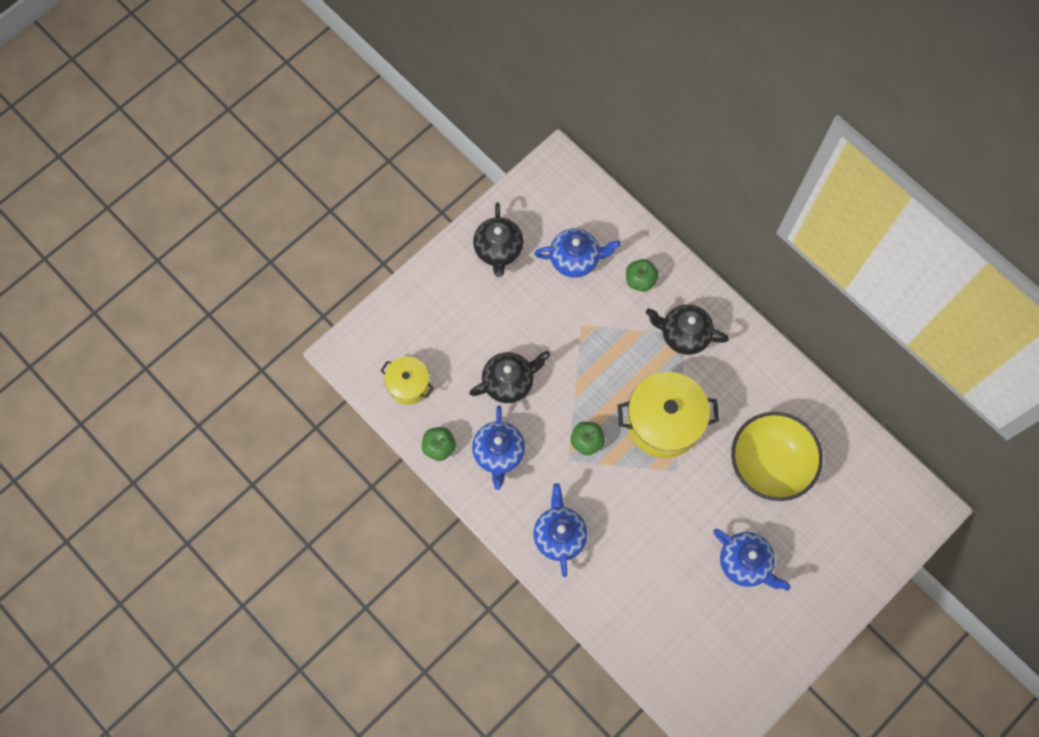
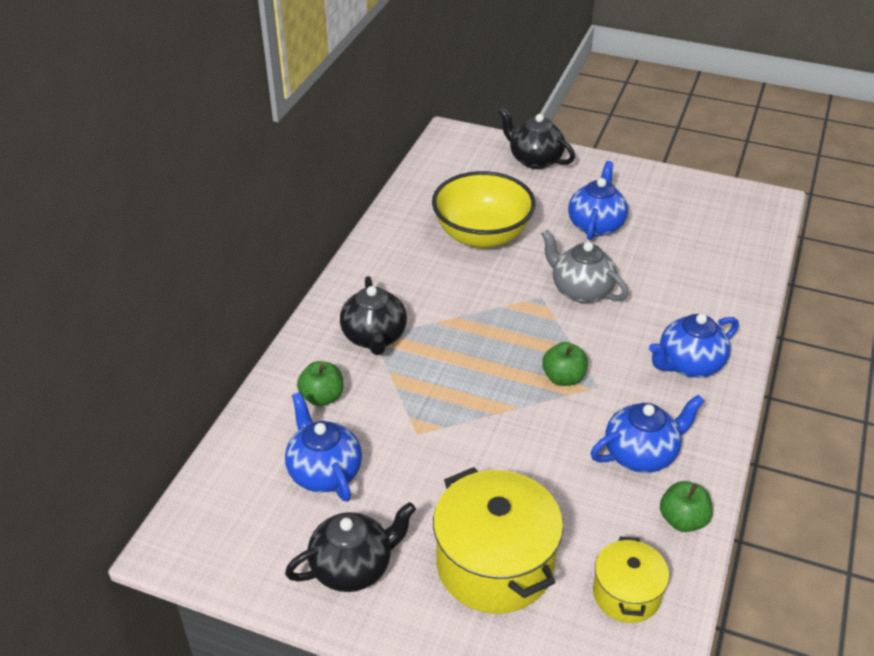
camera: 115 degrees left, 30 degrees down
black teapot [469,351,550,403] -> black teapot moved to [499,107,575,169]
yellow pot [618,372,719,458] -> yellow pot moved to [433,467,563,613]
none -> grey teapot [541,229,628,303]

